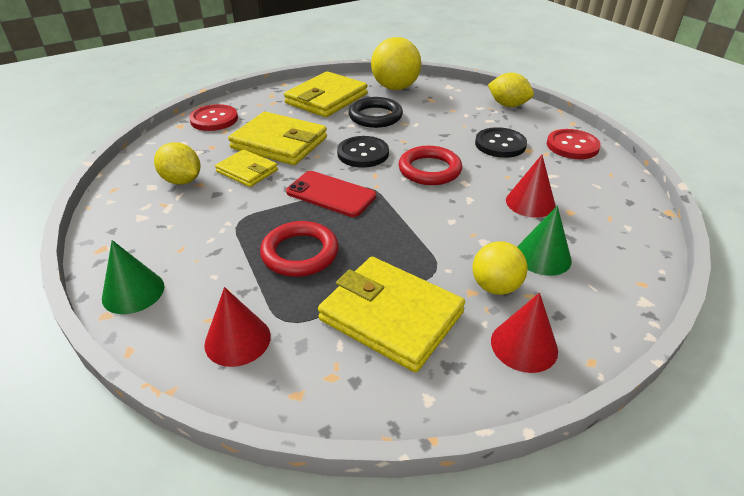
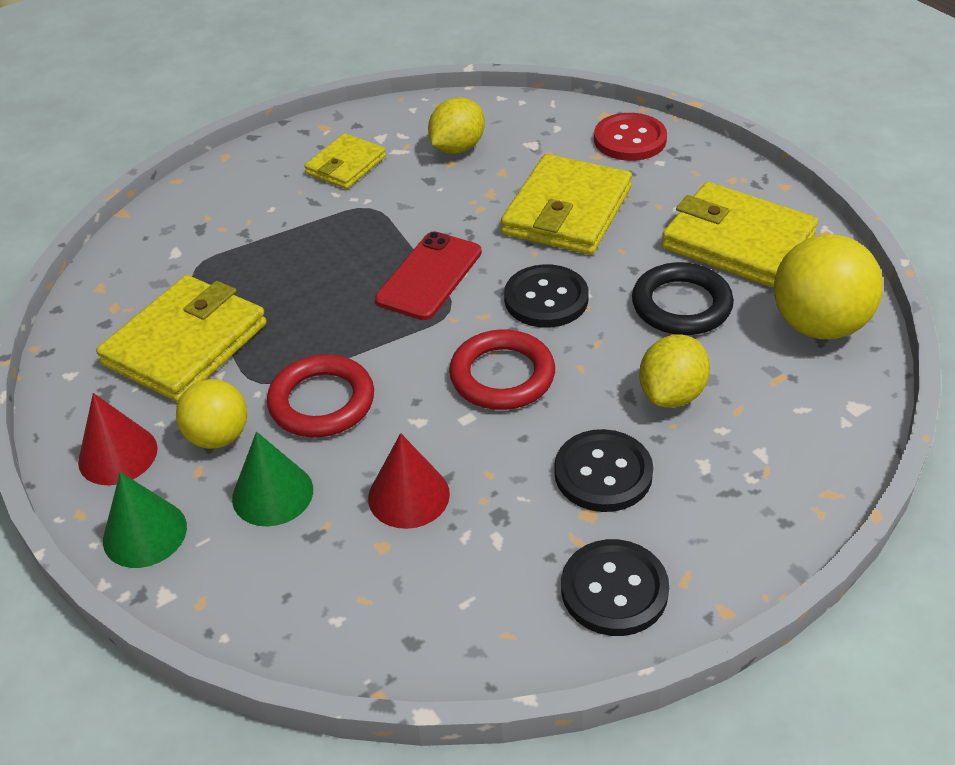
camera: 90 degrees right, 5 degrees up
green cone [102,240,165,314] -> green cone moved to [103,472,187,568]
red cone [204,287,271,367] -> none
yellow wallet [215,149,278,187] -> yellow wallet moved to [304,133,386,189]
red ring [260,221,339,277] -> red ring moved to [267,354,374,437]
yellow lemon [488,73,534,107] -> yellow lemon moved to [639,334,710,408]
red button [547,129,601,159] -> black button [561,539,669,636]

